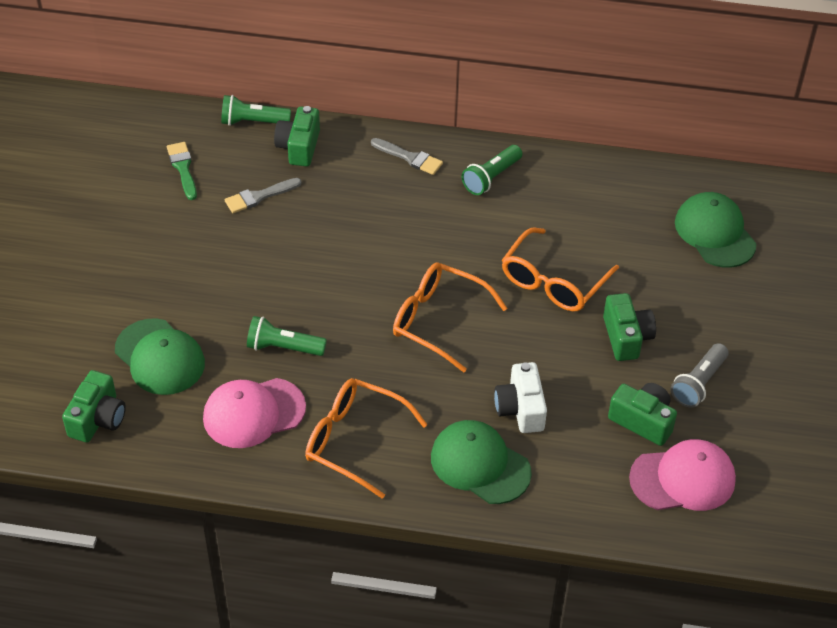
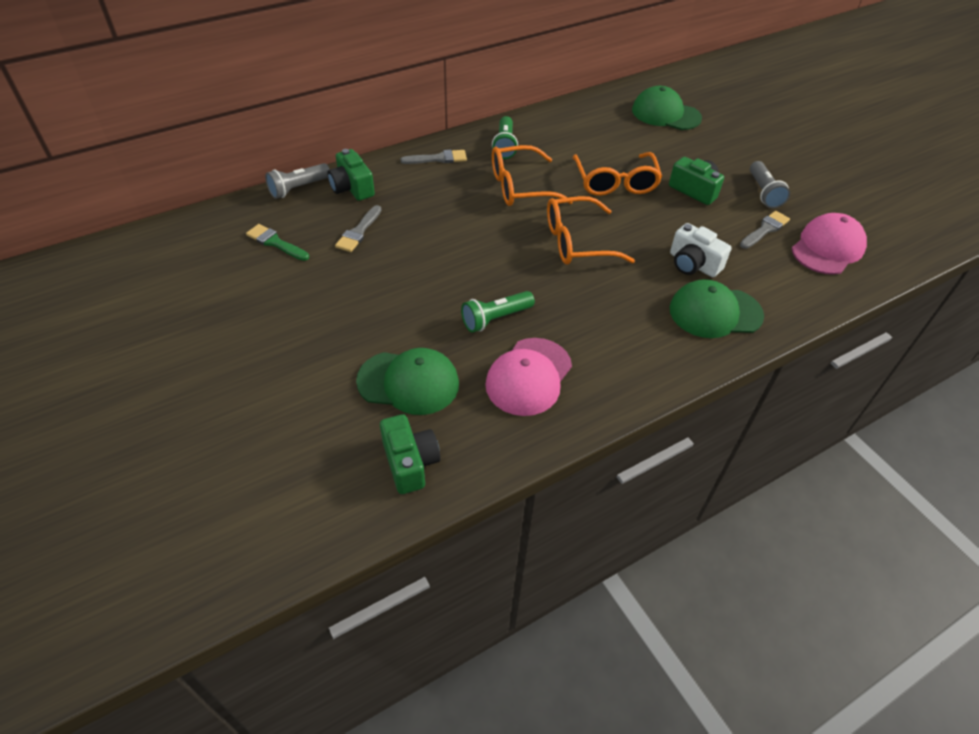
camera: 40 degrees left, 0 degrees up
green flashlight [221,95,291,126] -> grey flashlight [265,163,330,199]
orange glasses [305,378,428,499] -> orange glasses moved to [492,145,573,206]
green camera [608,383,677,446] -> grey brush [740,211,790,249]

